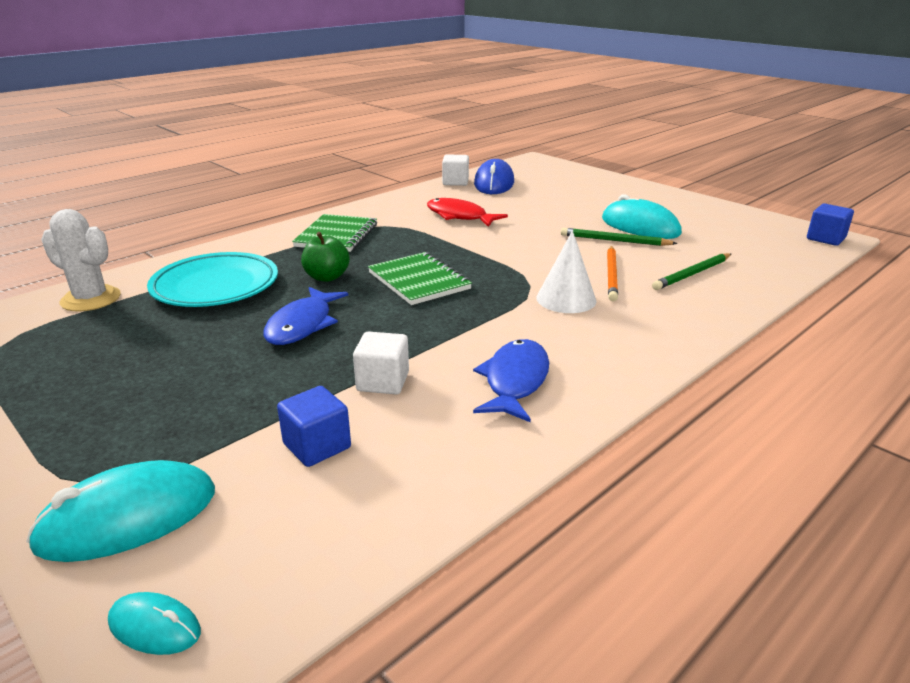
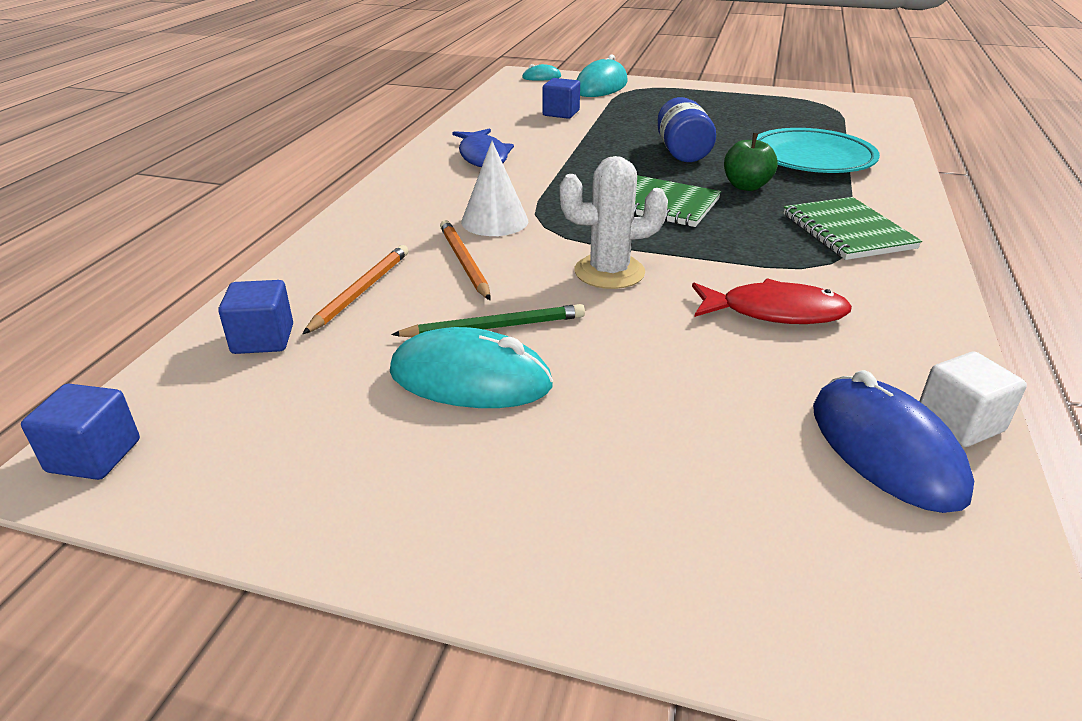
camera: 150 degrees right, 5 degrees up
white cactus [41,209,121,311] -> white cactus moved to [560,156,668,289]
blue fish [263,287,348,345] -> blue jar [658,97,716,162]
white cube [353,331,409,394] -> none
green pencil [652,253,731,290] -> orange pencil [303,245,409,334]
none -> blue cube [218,280,293,354]

